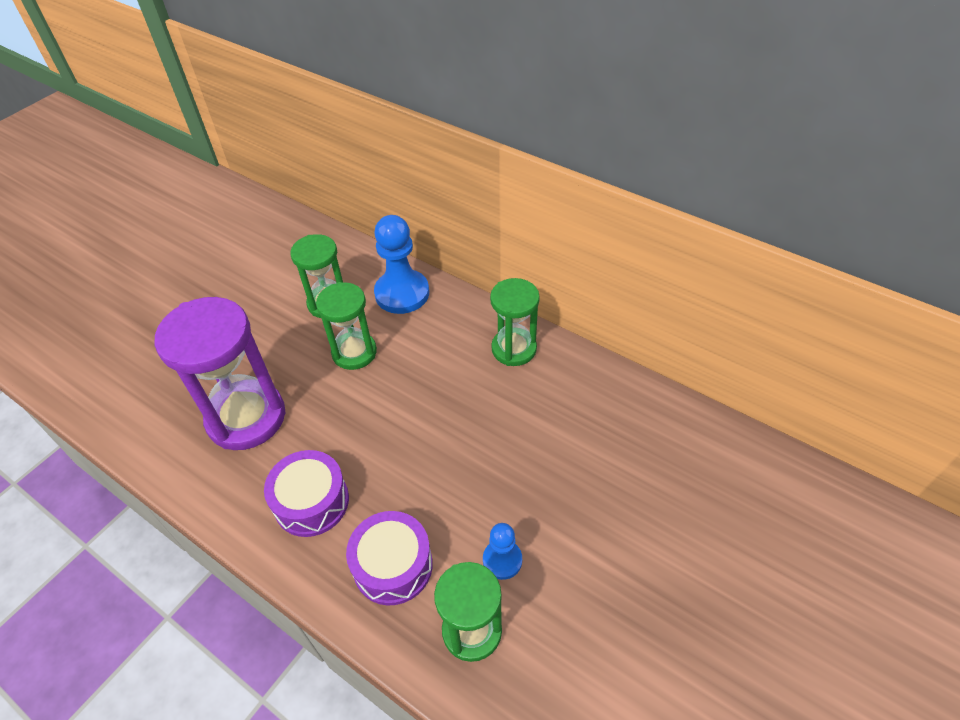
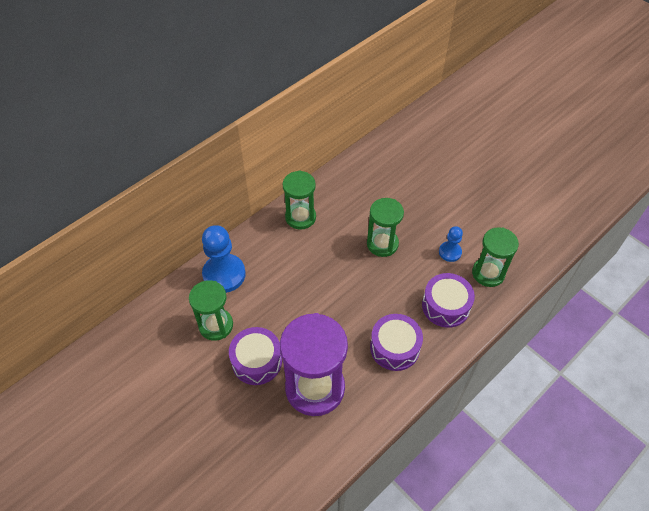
camera: 80 degrees left, 5 degrees up
green hourglass [316,282,377,370] -> green hourglass moved to [367,198,404,257]
none -> purple drum [229,327,282,385]

